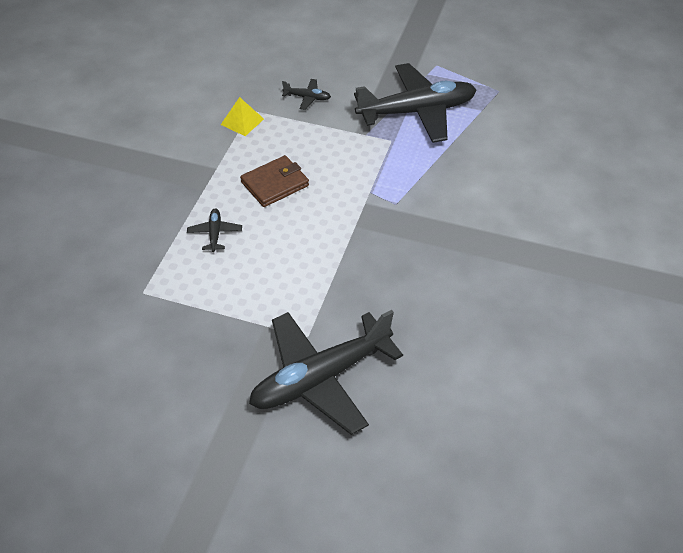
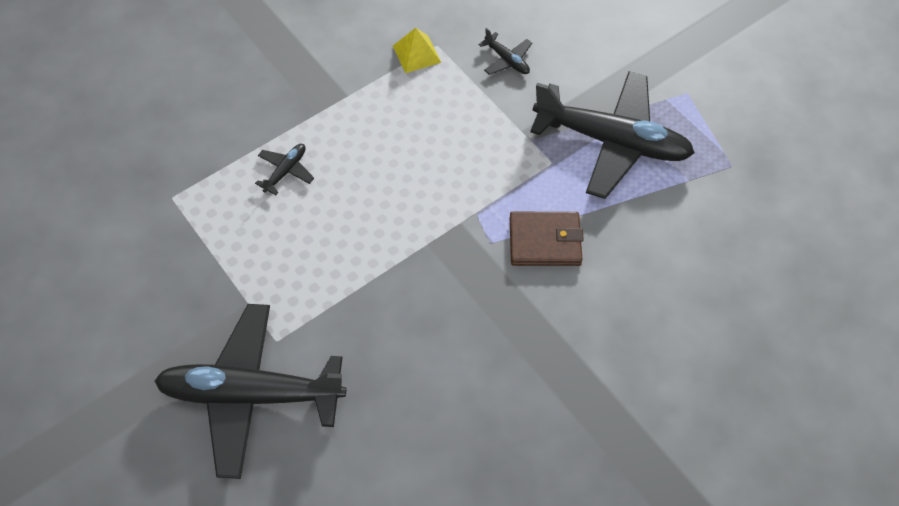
camera: 35 degrees right, 10 degrees up
brown wallet [240,155,309,207] -> brown wallet moved to [510,212,584,266]

